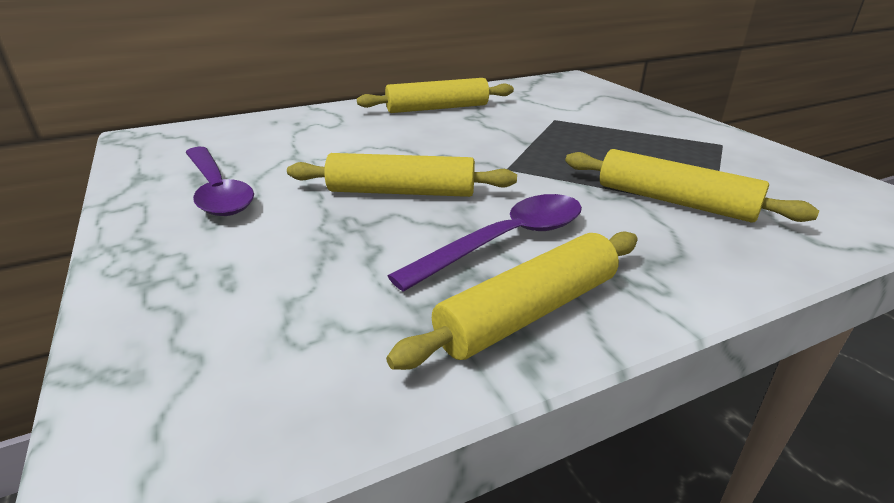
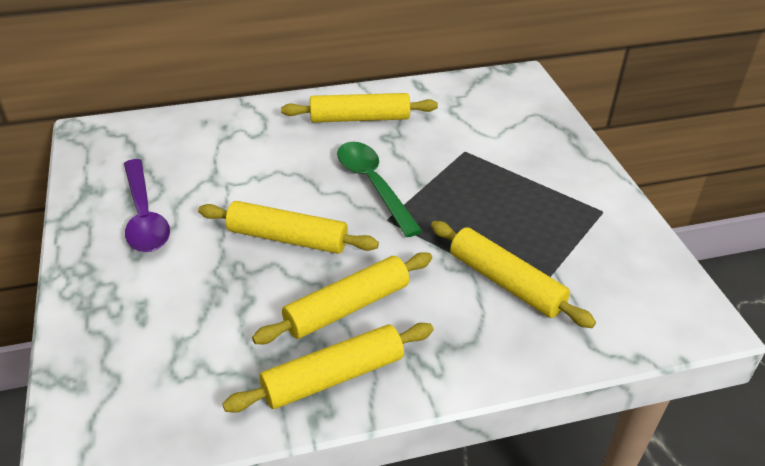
camera: 10 degrees right, 10 degrees up
purple spoon [388,194,582,292] -> yellow rolling pin [252,252,432,344]
none -> green spoon [337,142,422,237]

